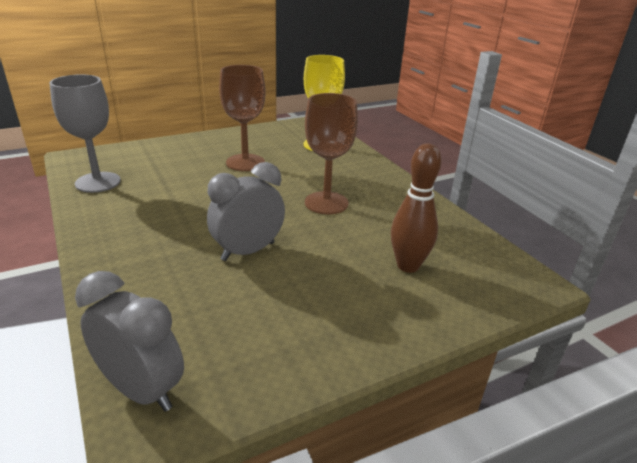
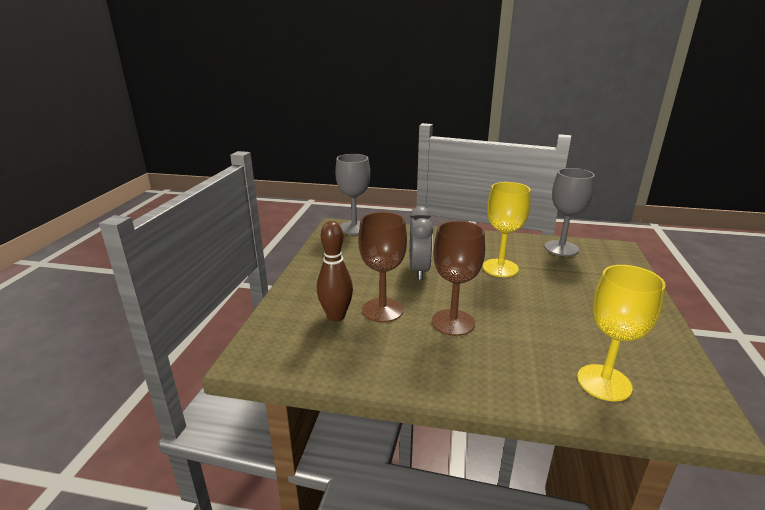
camera: 130 degrees right, 5 degrees down
grey clock [75,271,184,411] -> grey goblet [335,154,370,235]
brown goblet [219,65,266,171] -> brown goblet moved to [358,212,407,323]
none -> yellow goblet [482,182,531,277]

